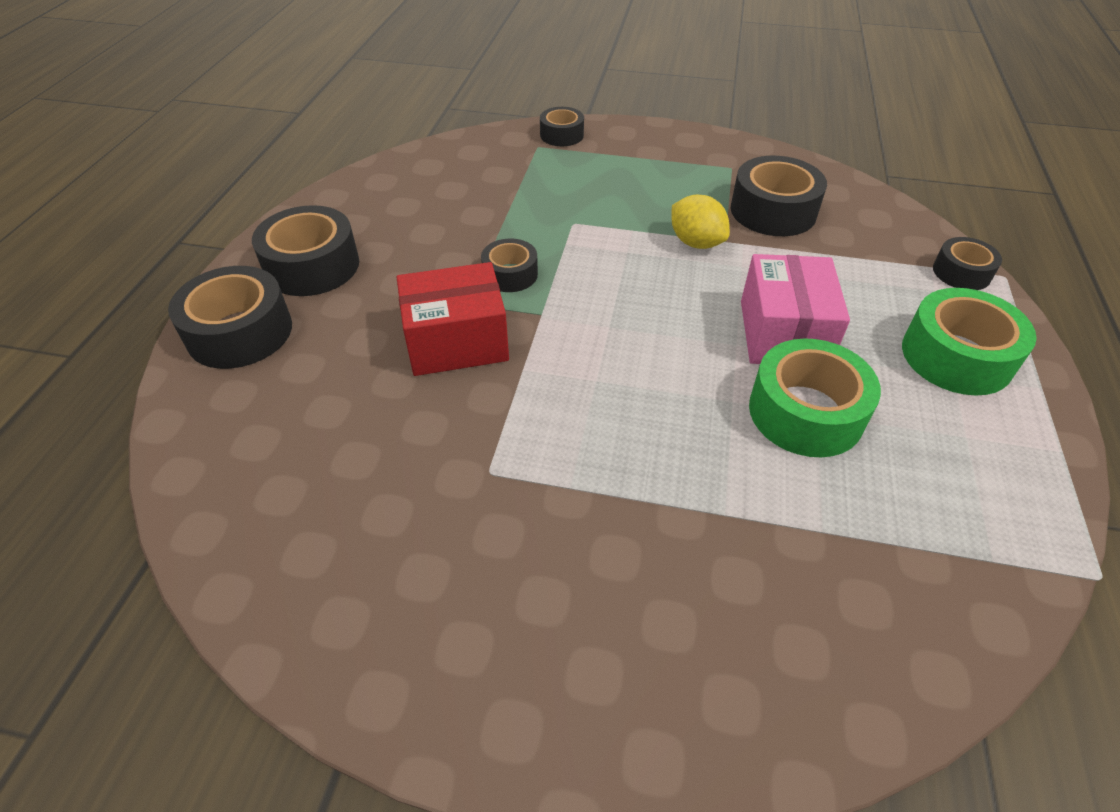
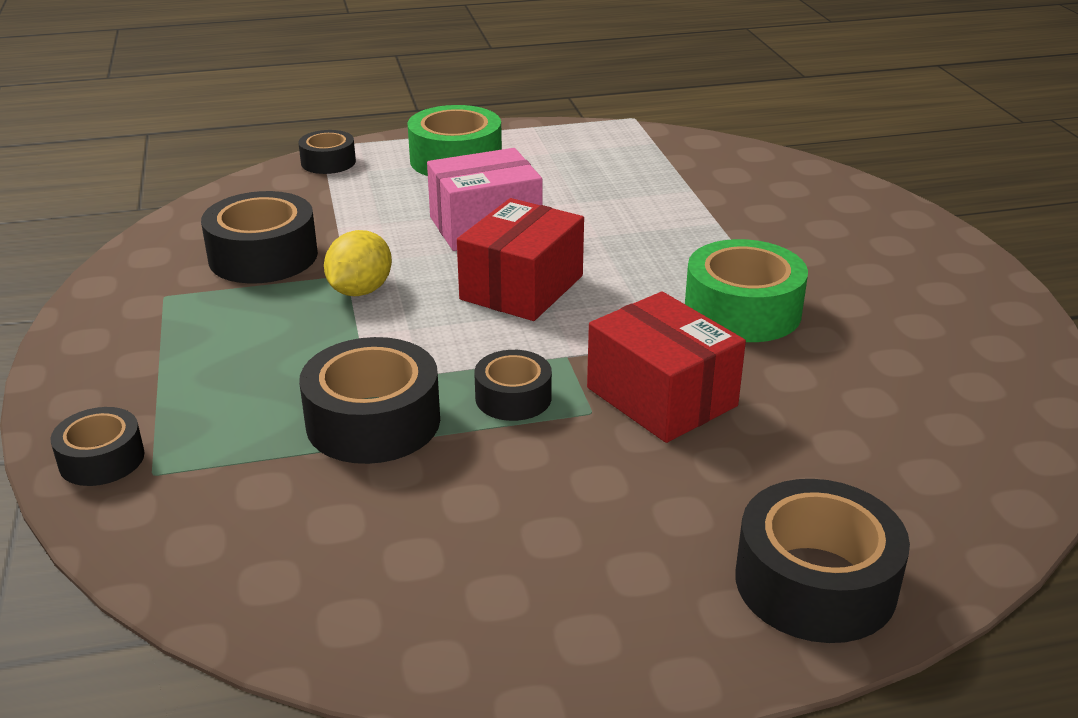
camera: 115 degrees left, 15 degrees down
black tape [252,205,359,296] -> black tape moved to [299,337,440,464]
green tape [749,338,881,457] -> green tape moved to [685,239,808,342]
none -> red box [457,198,584,321]

